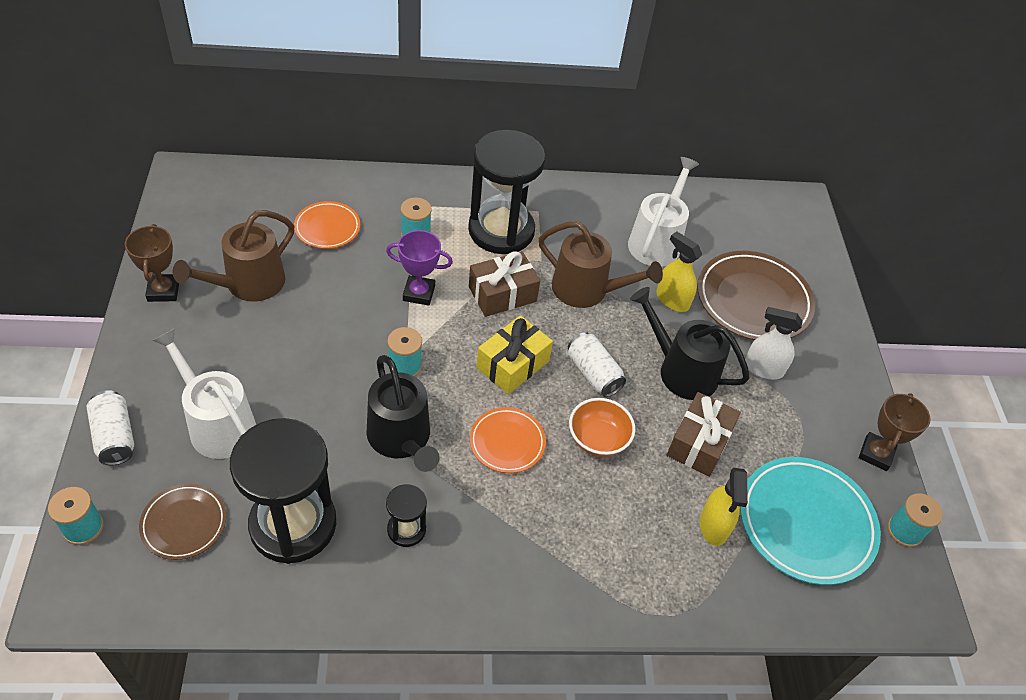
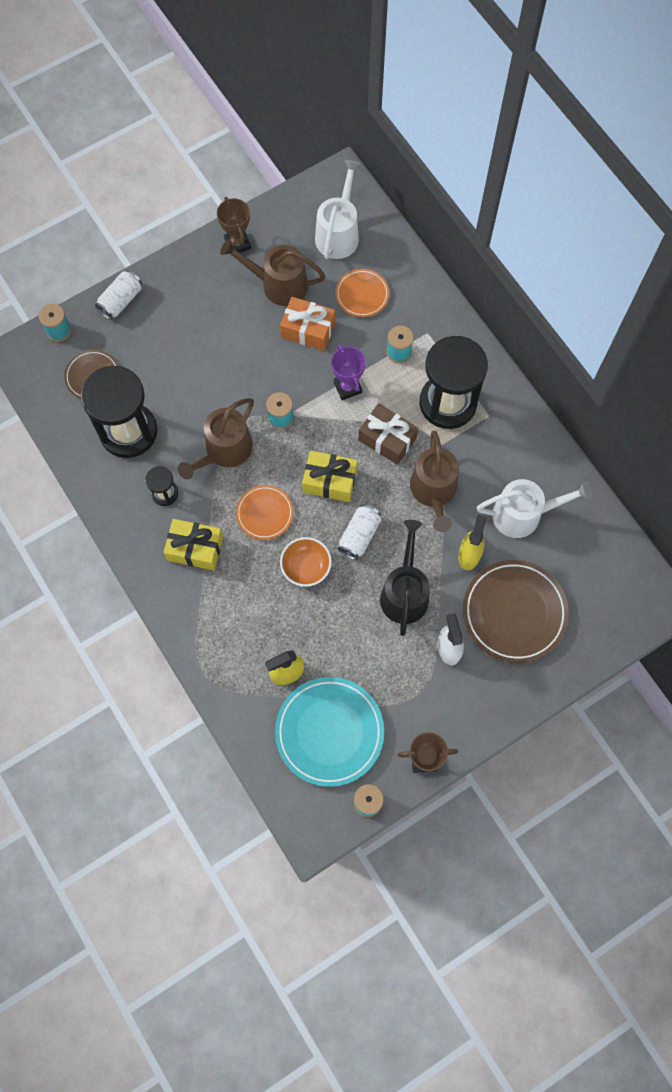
camera: 65 degrees right, 20 degrees up
brown trophy [125,224,179,302] -> brown trophy turned 75 degrees counterclockwise [217,197,251,253]
white watering can [152,328,256,459] -> white watering can moved to [315,160,361,259]
black watering can [366,355,440,472] -> brown watering can [178,398,254,480]
brown gift [667,392,741,477] -> none
none -> yellow gift [164,519,223,570]
none -> orange gift [280,297,335,351]

